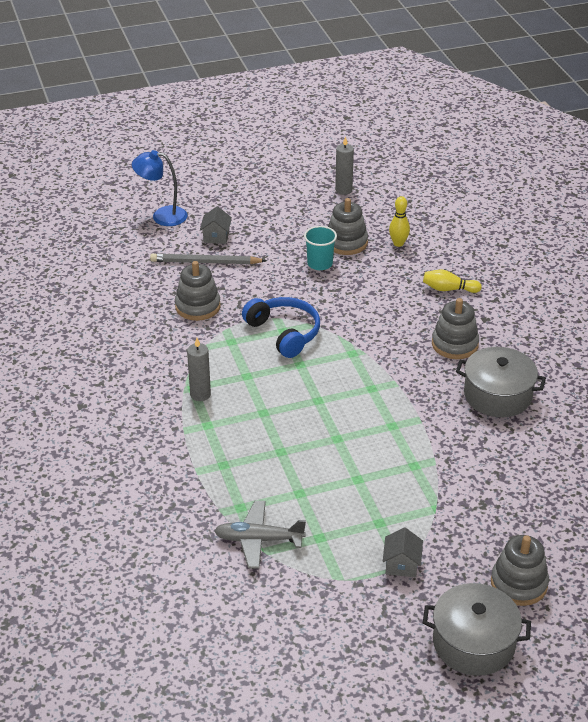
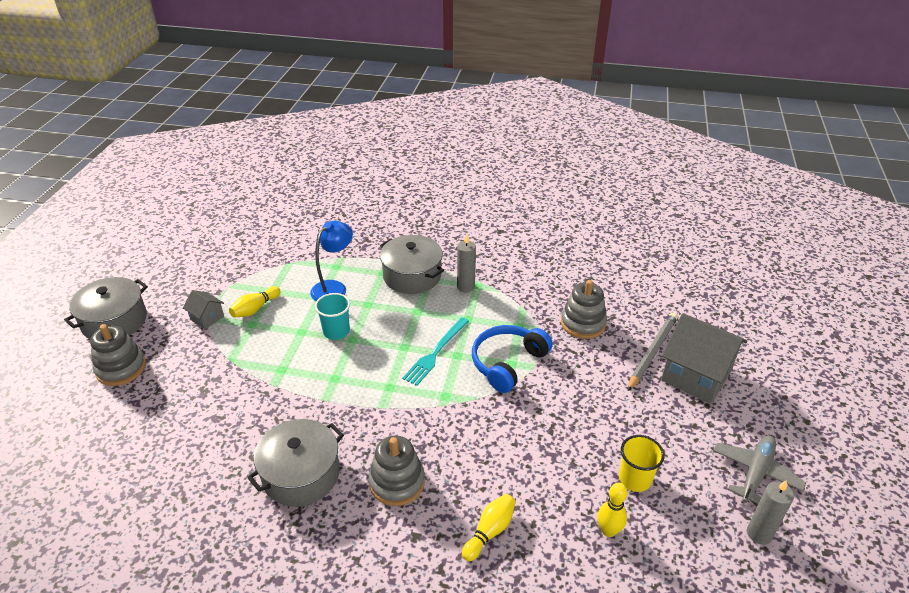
camera: 120 degrees right, 0 degrees up
blue lamp [132,150,188,226] -> blue lamp moved to [310,221,353,301]
grey house [200,206,232,244] -> grey house [661,313,747,404], size x2.08
grey plane [214,500,306,569] -> grey plane moved to [713,435,806,504]
blue headphones [242,297,320,358] -> blue headphones turned 135 degrees clockwise [472,325,553,393]
turquoise cup [304,226,337,270] -> turquoise cup moved to [315,293,350,340]
grey stacking toy [328,198,368,255] -> yellow cup [619,435,665,492]
none -> yellow bowling pin [229,286,281,318]
none -> grey pot [380,235,444,294]
none -> turquoise fork [402,317,469,386]

